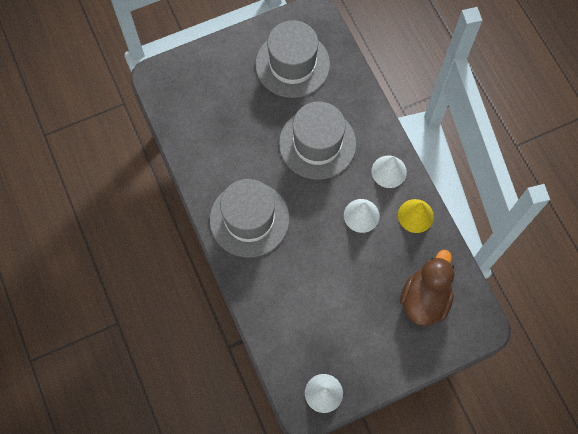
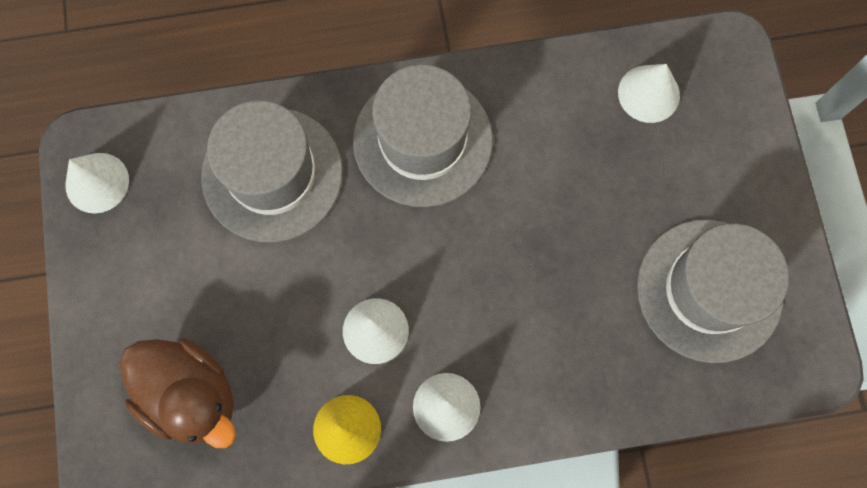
camera: 105 degrees right, 5 degrees up
grey hat [279,102,356,180] -> grey hat moved to [201,101,343,242]
none -> white cone [618,64,680,123]

